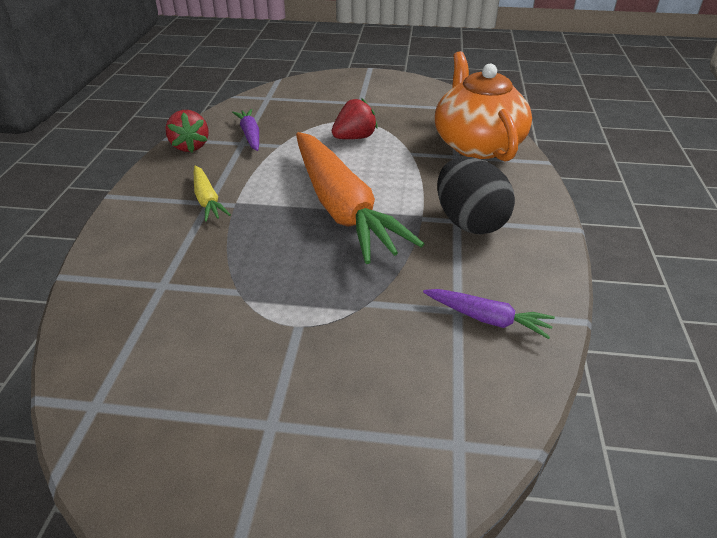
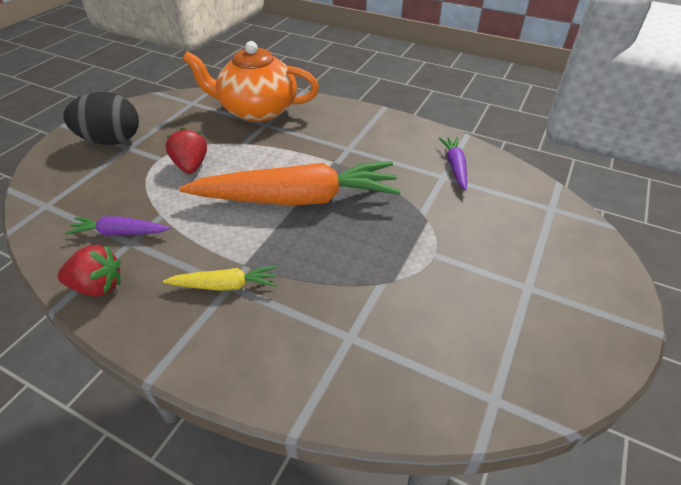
camera: 70 degrees left, 5 degrees up
purple carrot [423,289,555,339] -> purple carrot turned 45 degrees counterclockwise [439,137,467,191]
black egg [437,157,515,234] -> black egg moved to [63,92,139,145]

